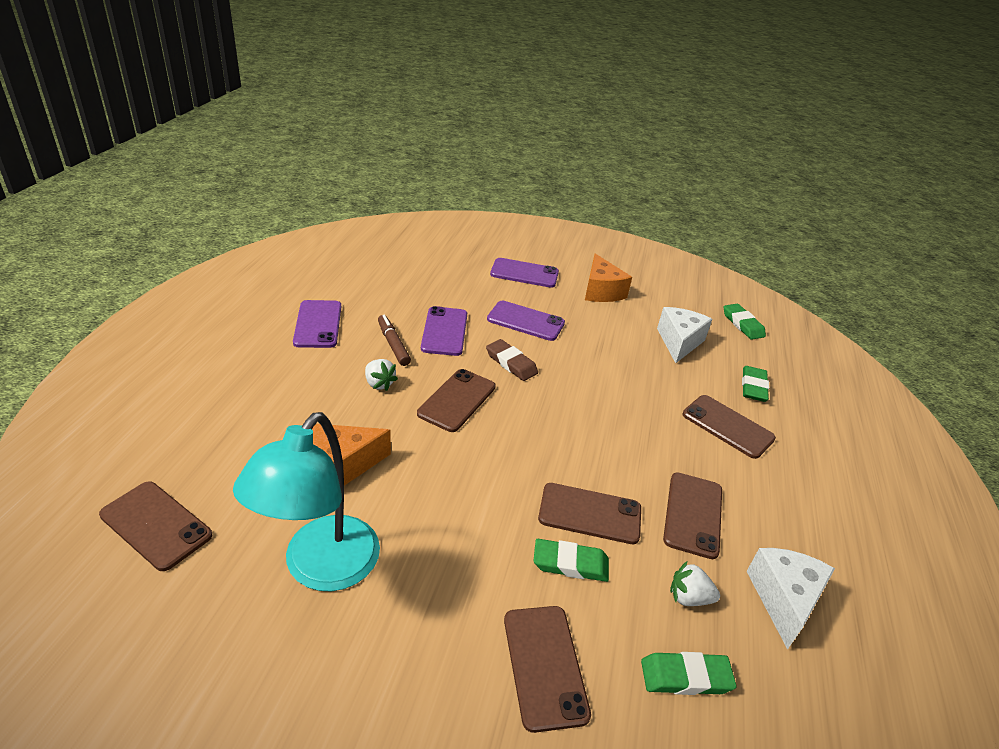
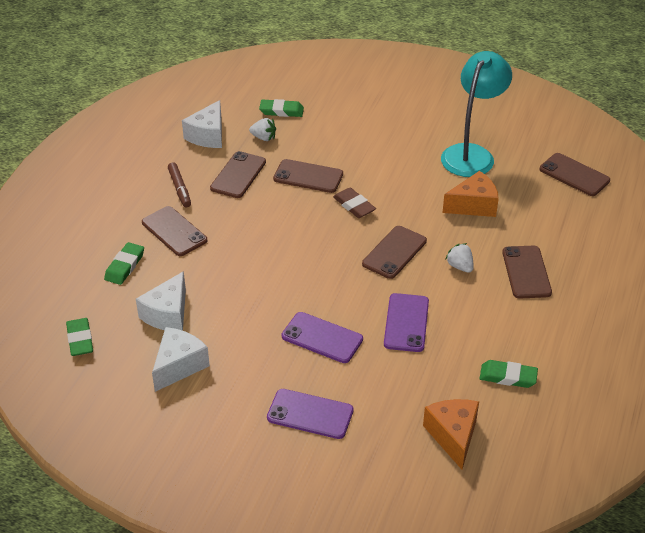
camera: 170 degrees left, 5 degrees up
purple phone [293,300,341,348] -> none
brown marker [378,315,411,366] -> brown marker moved to [168,162,191,208]
brown eraser [486,339,538,381] -> brown eraser moved to [333,188,376,218]
brown phone [504,606,591,733] -> brown phone moved to [502,245,552,299]
green eraser [534,539,609,582] -> green eraser moved to [479,360,538,388]
orange cheese [585,254,632,302] -> orange cheese moved to [423,399,479,470]
none -> white cheese [152,327,210,392]

